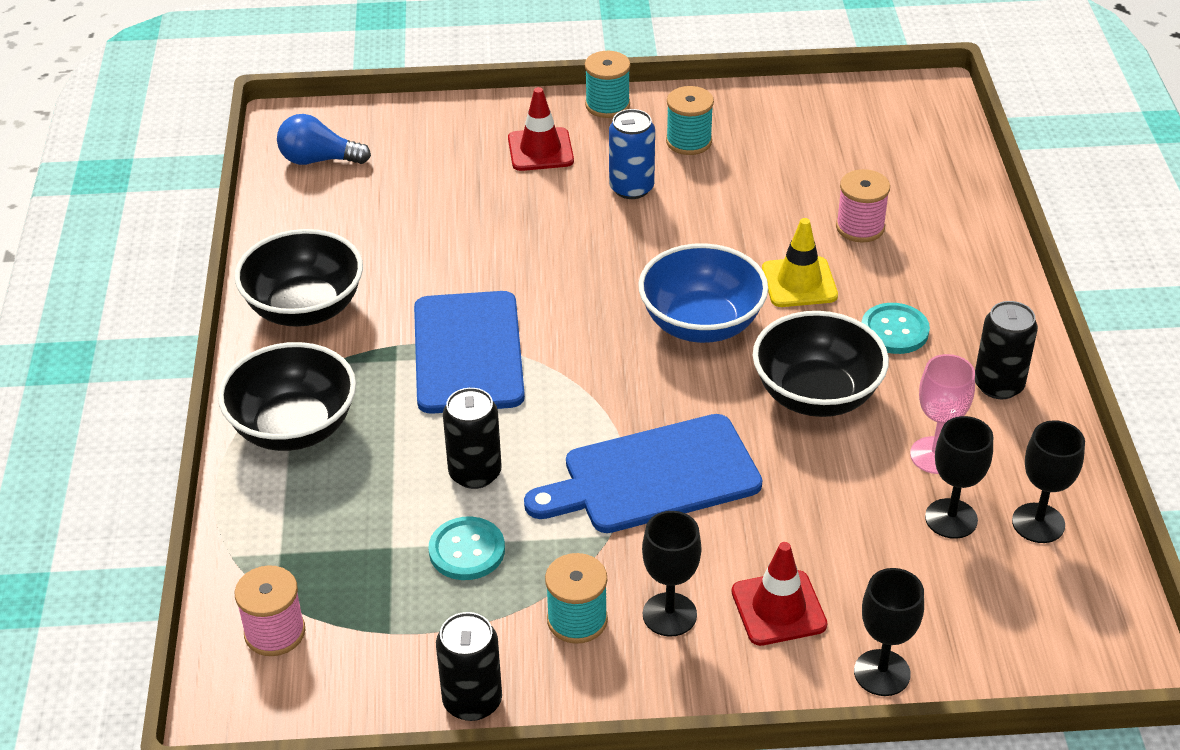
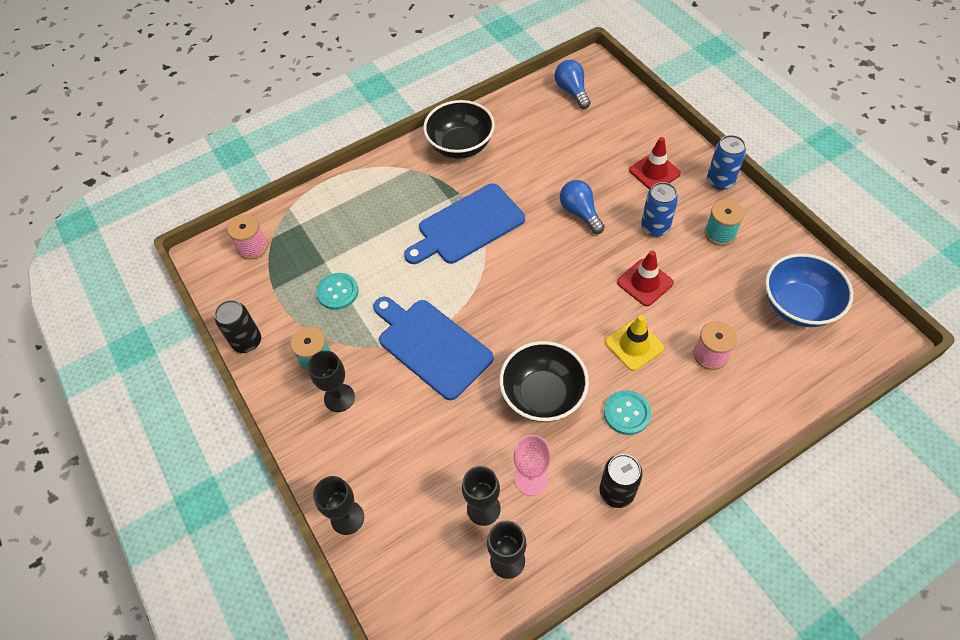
camera: 65 degrees right, 15 degrees up
black bowl [218,342,356,451] -> none
black can [443,388,502,489] -> none
turquoise spool [585,51,630,118] -> blue can [707,135,746,190]
blue bowl [638,243,768,343] -> blue bowl moved to [765,253,853,327]
red traffic cone [732,542,827,646] -> red traffic cone moved to [617,250,674,306]
none -> blue light bulb [560,180,605,234]

